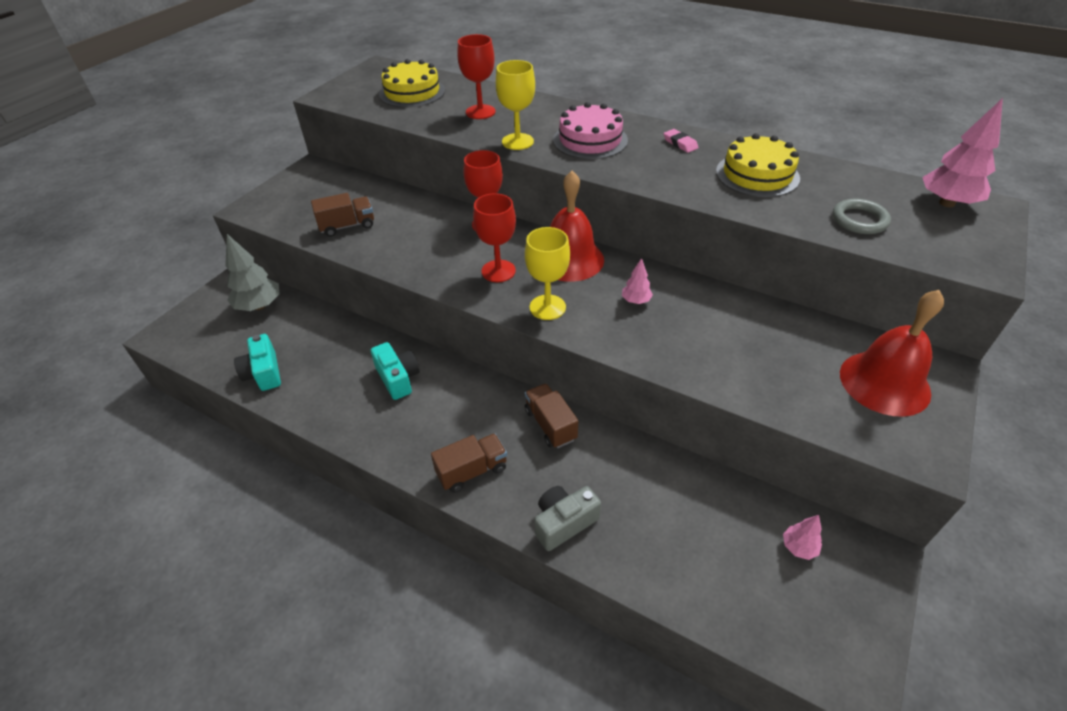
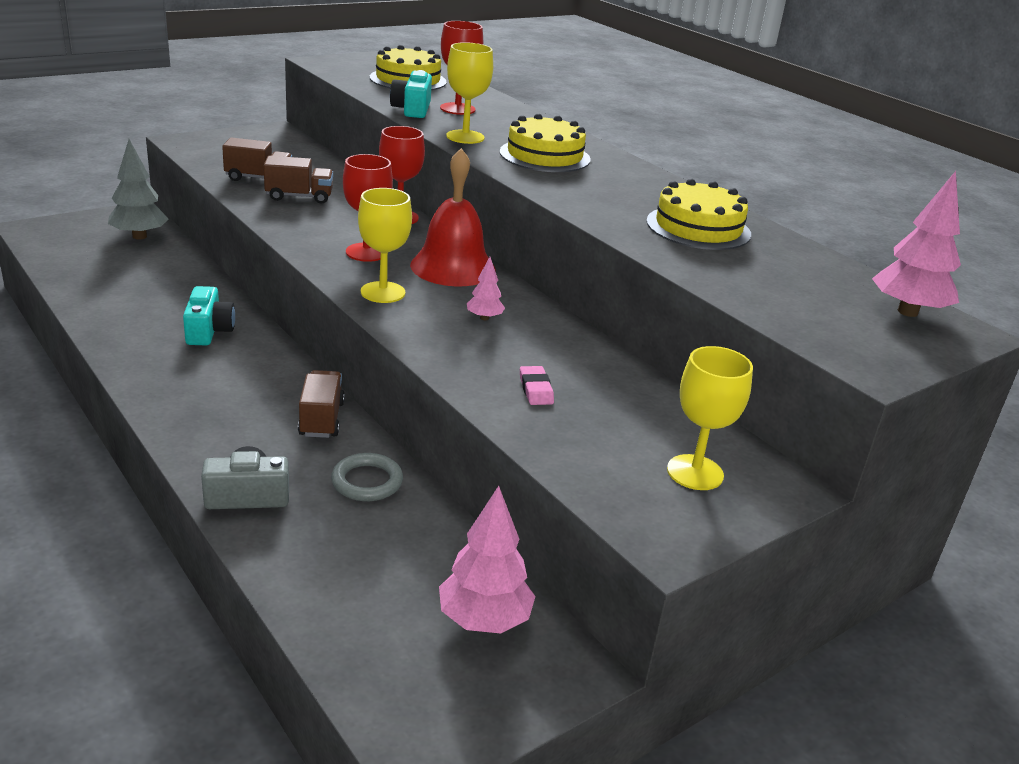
camera: 20 degrees right, 15 degrees down
turquoise camera [234,334,281,391] -> turquoise camera moved to [390,70,432,118]
brown truck [431,433,507,493] -> brown truck moved to [264,156,333,204]
pink cake [553,102,628,159] -> yellow cake [499,113,591,172]
pink eraser [664,129,699,153] -> pink eraser moved to [520,366,554,405]
pink tree [783,515,822,560] -> pink tree [439,486,536,633], size x1.92
grey ring [833,199,891,234] -> grey ring moved to [331,453,403,501]
red bell [840,290,944,417] -> yellow goblet [667,346,753,490]

